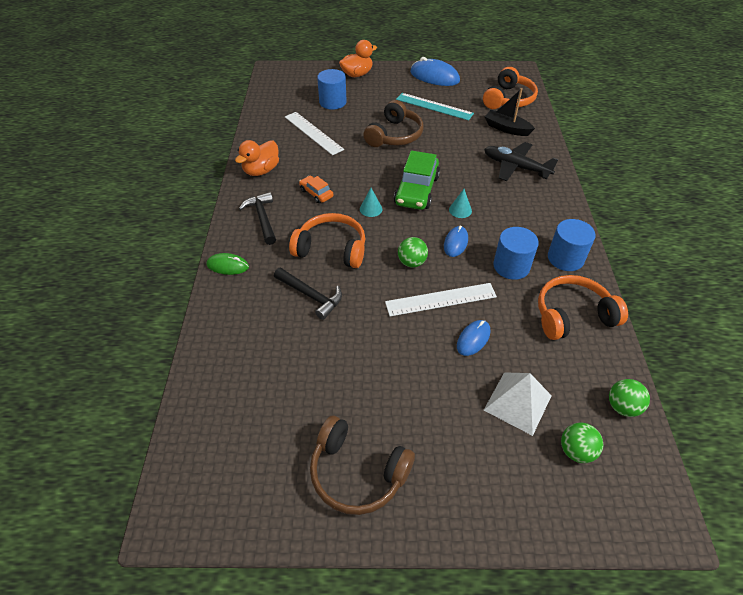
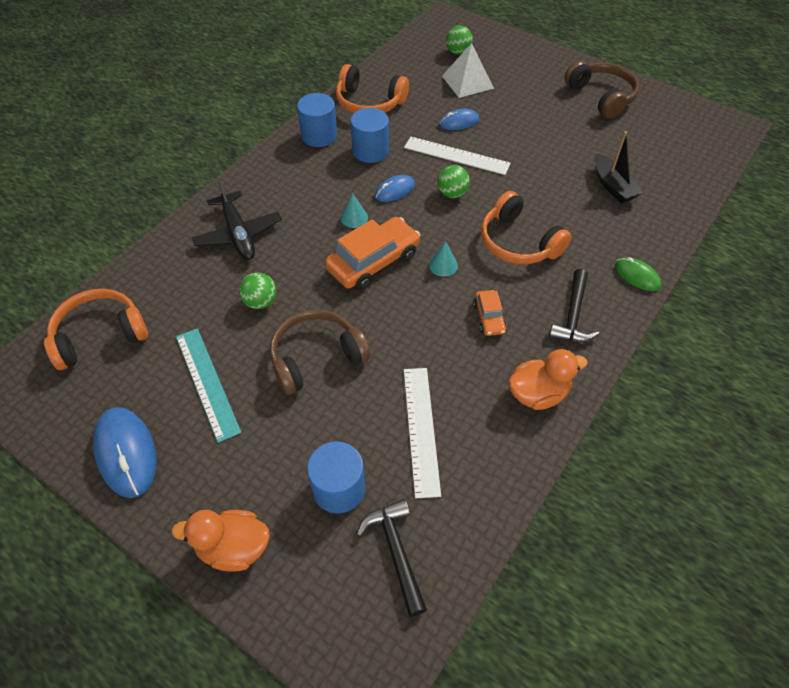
camera: 145 degrees left, 5 degrees up
black hammer [274,268,342,320] -> black hammer moved to [357,499,427,617]
green car [394,151,440,210] -> orange car [325,217,420,290]
black boat [485,88,535,136] -> black boat moved to [595,131,643,203]
green ball [609,379,650,417] -> green ball moved to [239,272,276,309]

